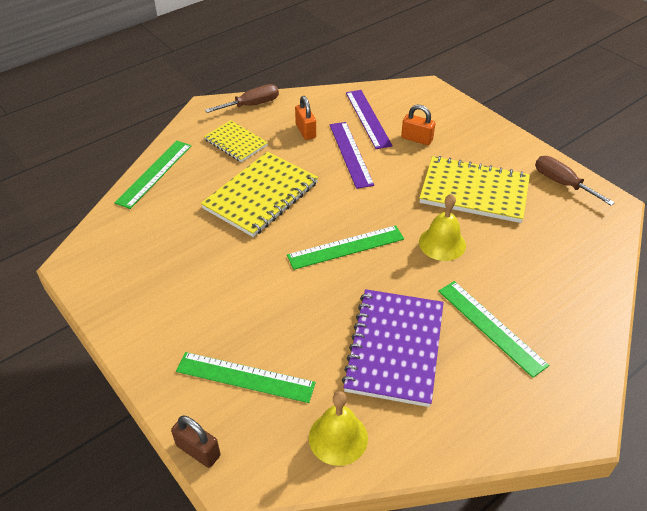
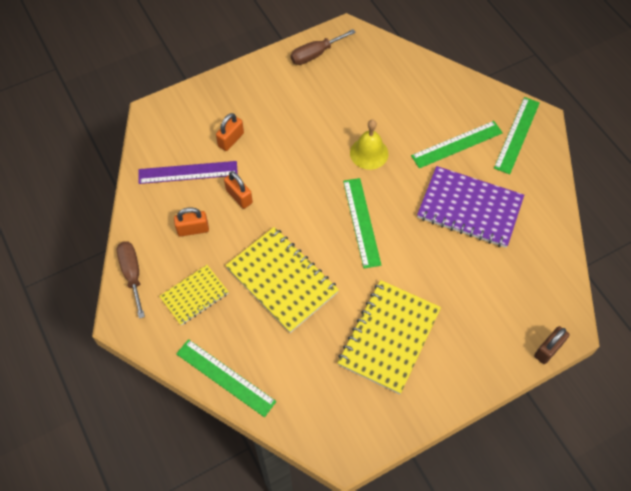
camera: 80 degrees left, 15 degrees up
green ruler [176,352,316,403] -> green ruler moved to [494,97,540,174]
yellow bell [309,391,368,466] -> none
purple ruler [330,122,374,189] -> orange padlock [224,171,253,209]
yellow notebook [419,156,530,223] -> yellow notebook moved to [338,280,441,394]

